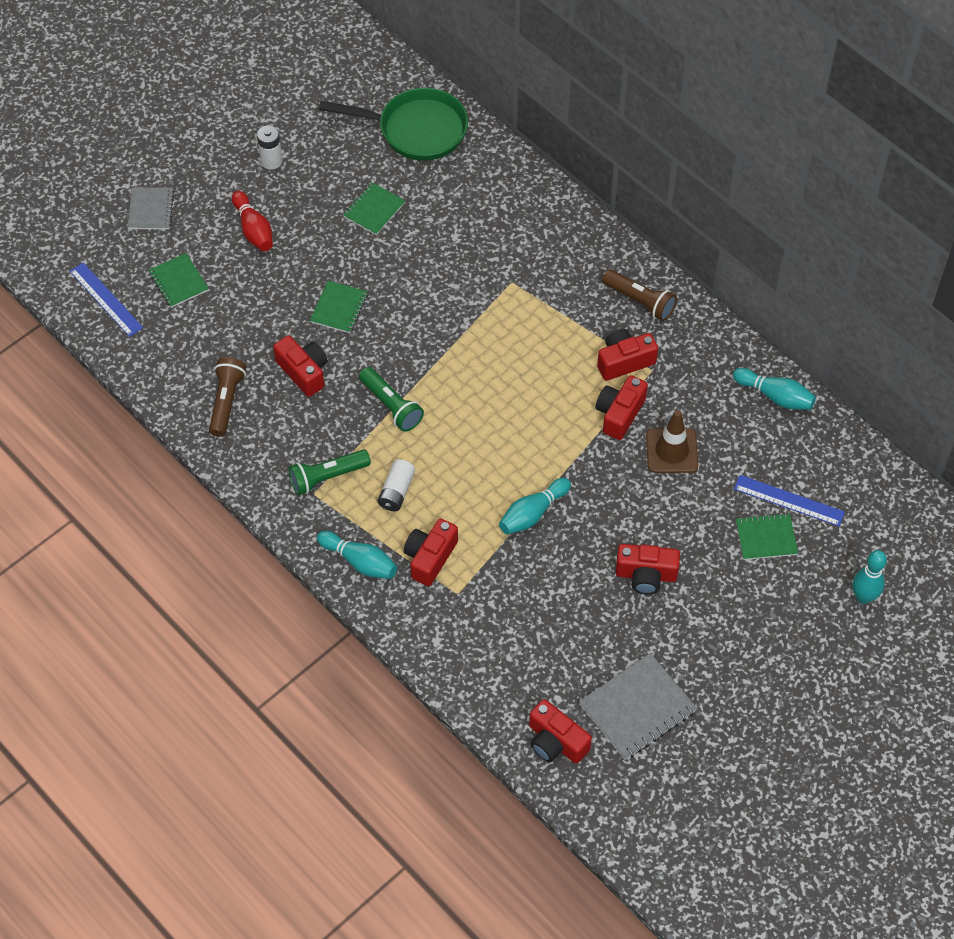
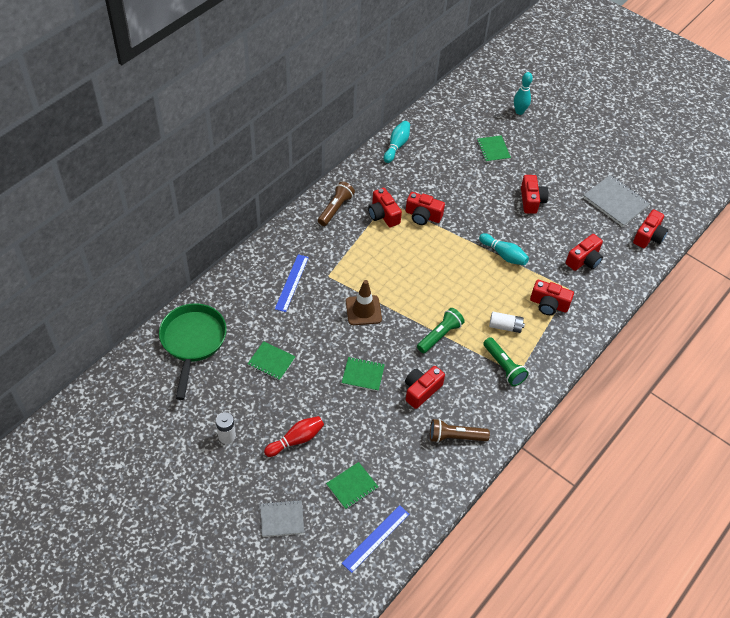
camera: 100 degrees left, 5 degrees down
turquoise bowling pin [317,531,397,579] -> none
brown traffic cone [646,410,698,473] -> brown traffic cone moved to [346,280,382,325]
blue ruler [734,475,845,526] -> blue ruler moved to [275,254,309,312]
none -> red camera [566,234,603,271]

